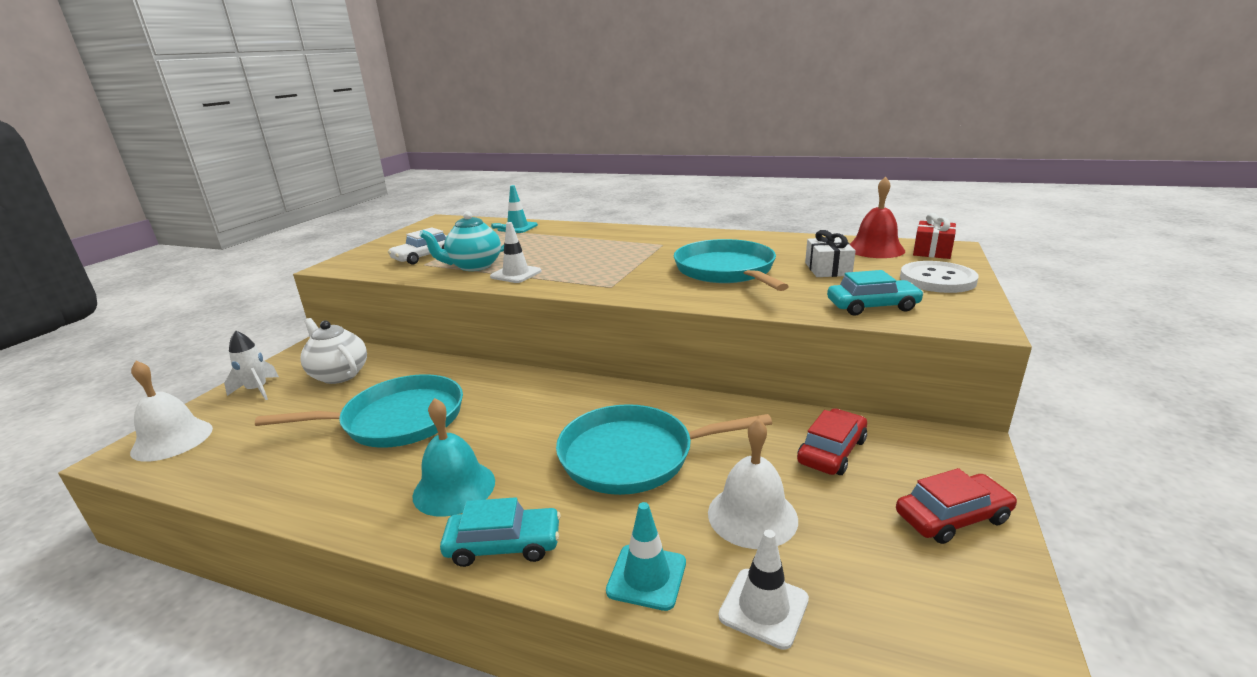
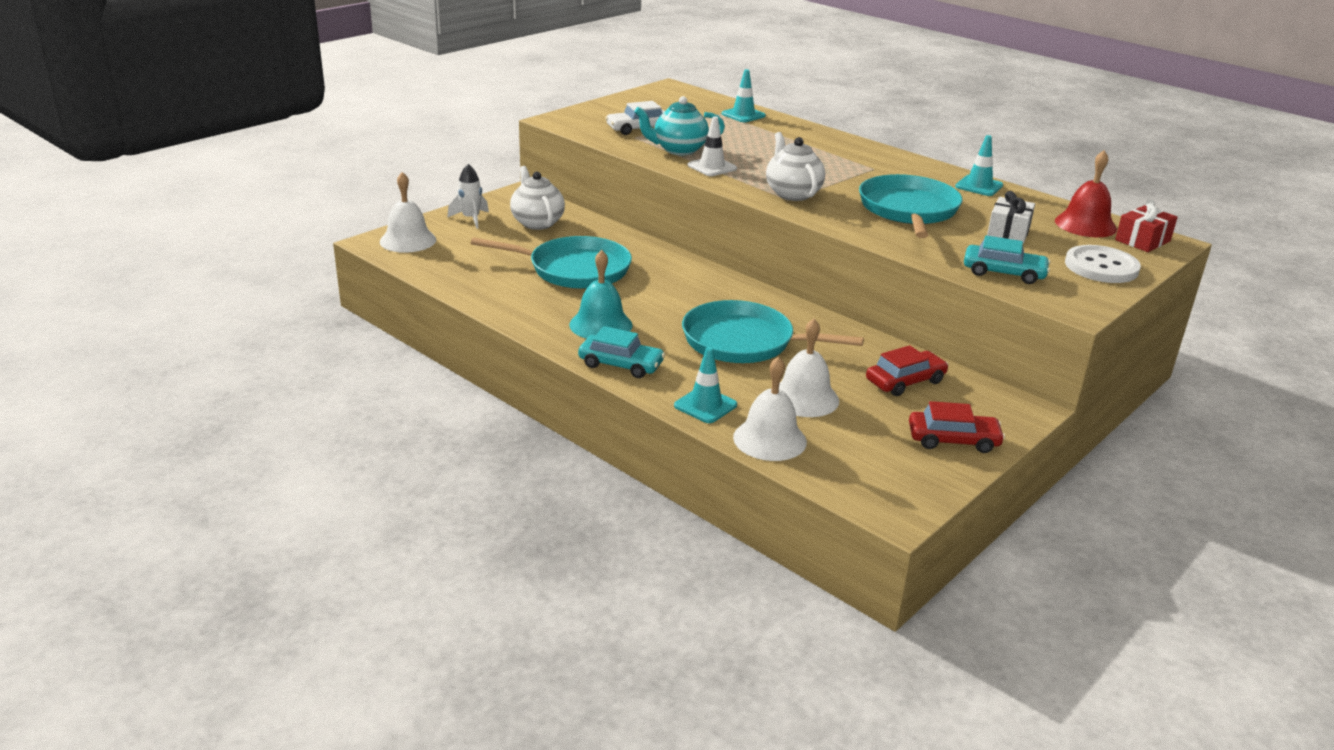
camera: 20 degrees right, 5 degrees up
white traffic cone [719,530,809,650] -> white bell [733,356,807,461]
none -> white teapot [766,132,825,201]
none -> turquoise traffic cone [955,135,1003,196]

